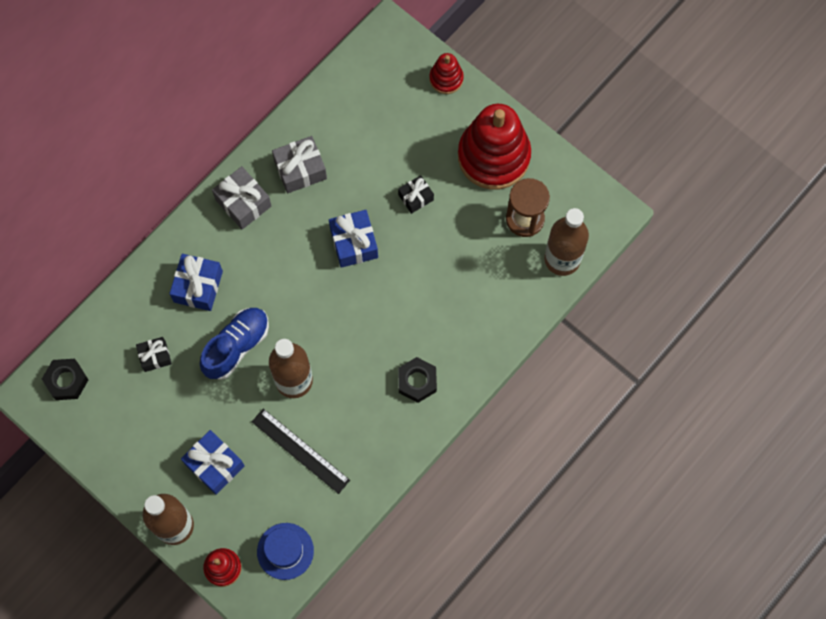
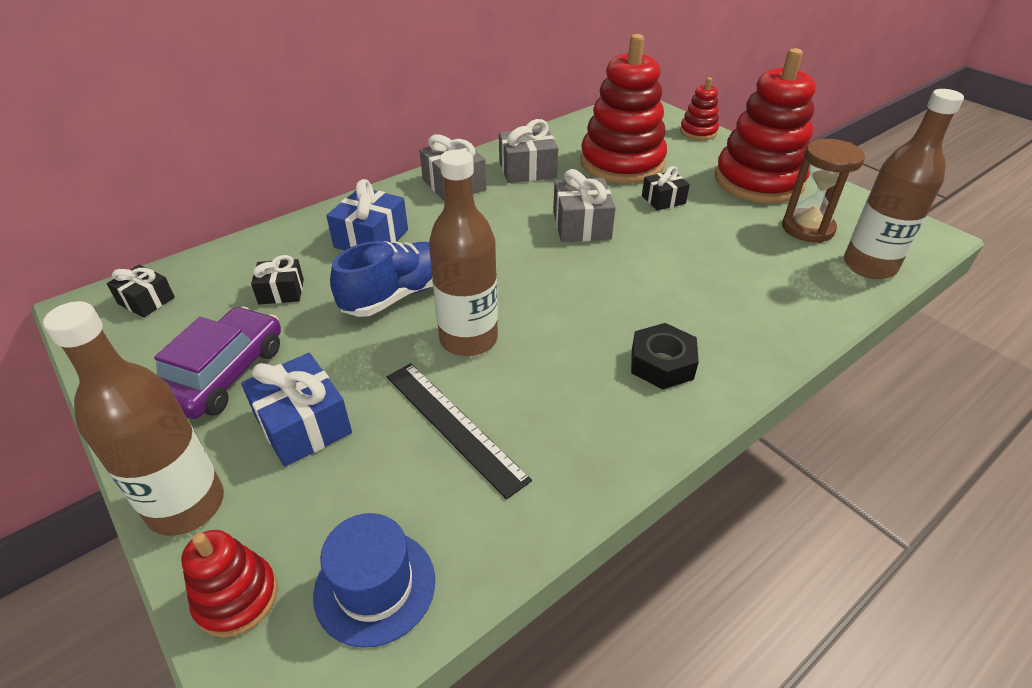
camera: 10 degrees right, 30 degrees down
black nut [42,359,88,400] -> black gift [107,265,175,317]
blue gift [329,210,378,268] -> grey gift [553,169,616,242]
none -> purple car [154,307,281,419]
none -> red stacking toy [580,34,667,184]

